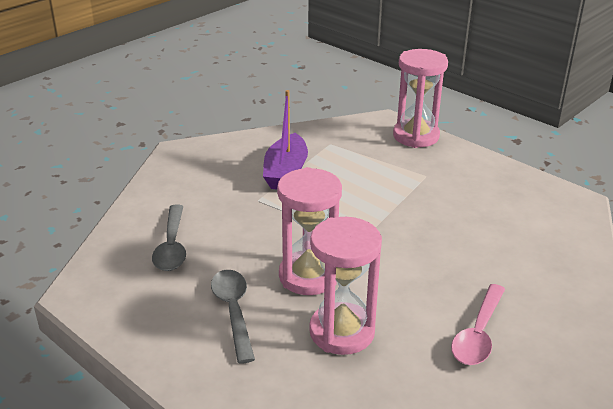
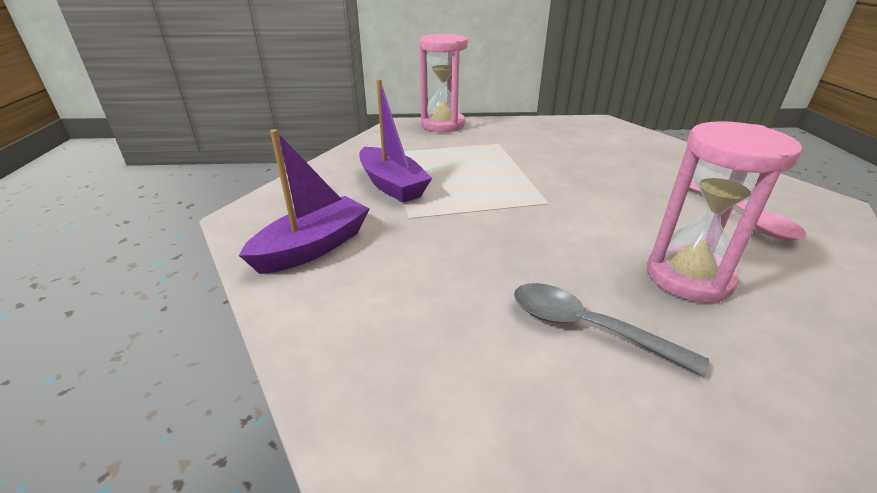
camera: 45 degrees left, 0 degrees up
grey spoon [152,204,186,271] -> none
pink hourglass [277,167,342,295] -> none
none -> purple boat [239,129,370,274]

